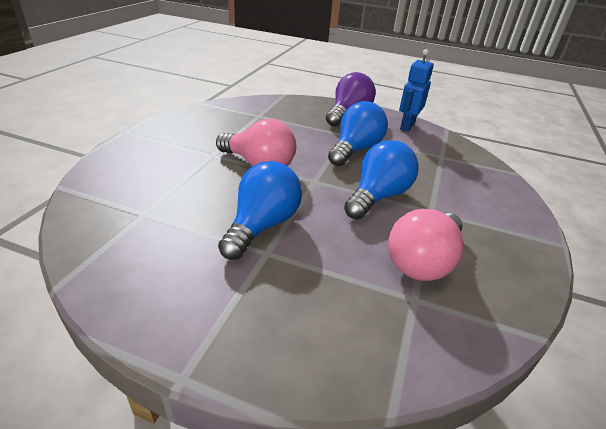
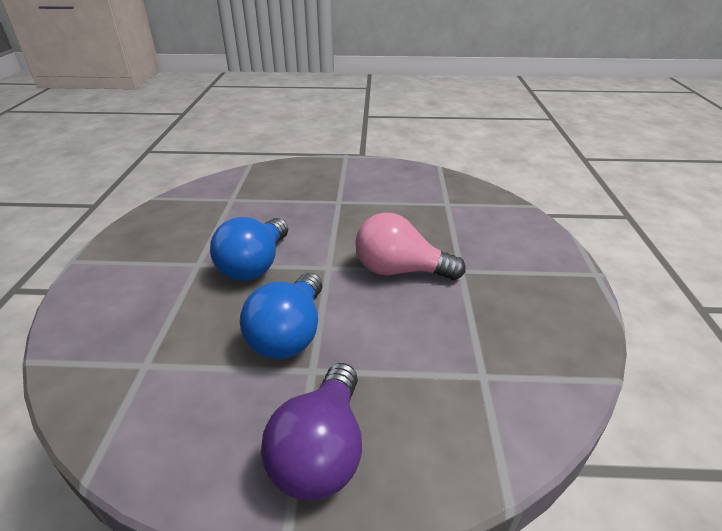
camera: 165 degrees right, 0 degrees up
blue light bulb [218,161,302,260] -> none
pink light bulb [388,209,463,281] -> none
blue robot [399,49,434,132] -> none

